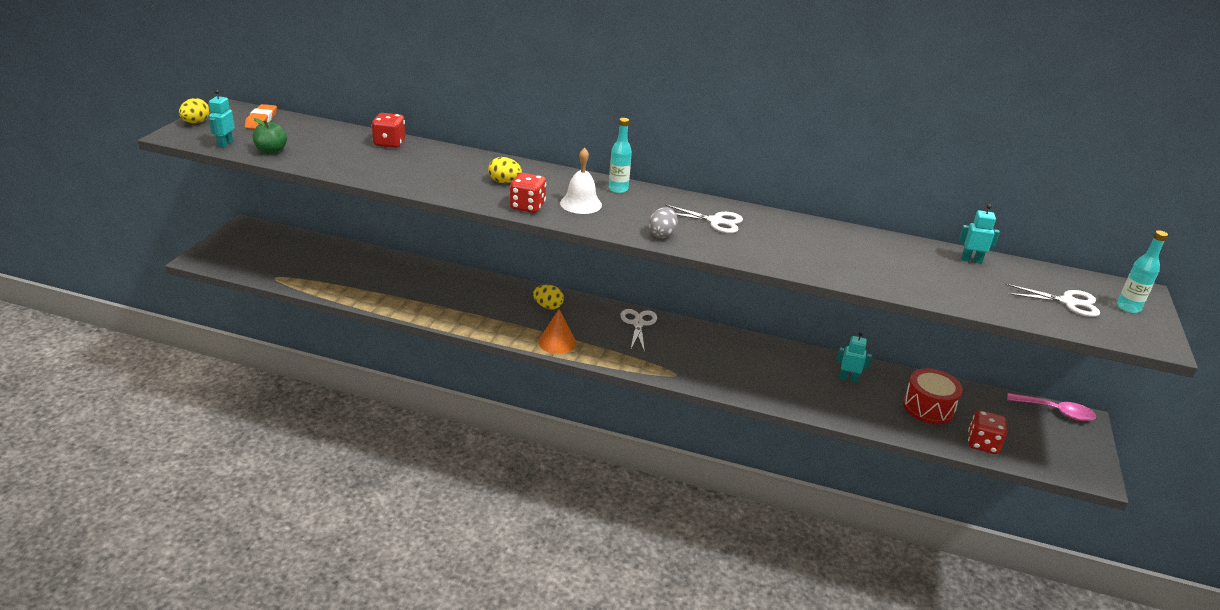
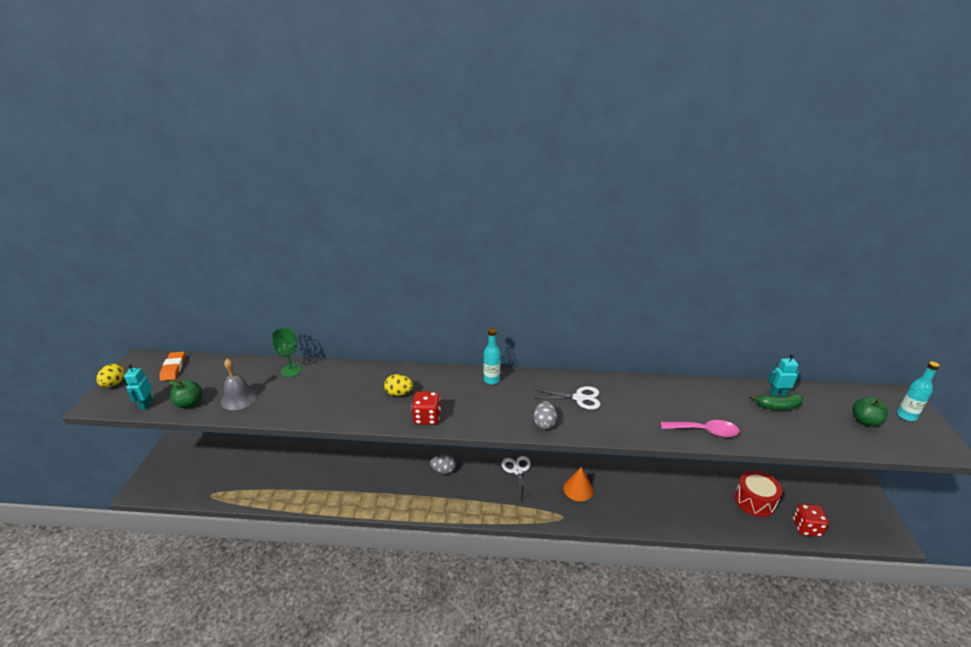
camera: 10 degrees left, 0 degrees up
red dice [372,113,405,148] -> green goblet [271,327,302,377]
yellow egg [533,285,564,309] -> grey egg [430,454,456,474]
orange cone [538,309,576,354] -> orange cone moved to [563,467,594,501]
white bell [560,148,602,214] -> none
turquoise robot [836,332,872,383] -> none
white scissors [1005,284,1100,317] -> green apple [852,397,888,427]
pink spoon [1007,393,1096,421] -> pink spoon moved to [661,420,739,437]
none -> grey bell [221,359,257,410]
none -> green banana [749,393,804,410]

